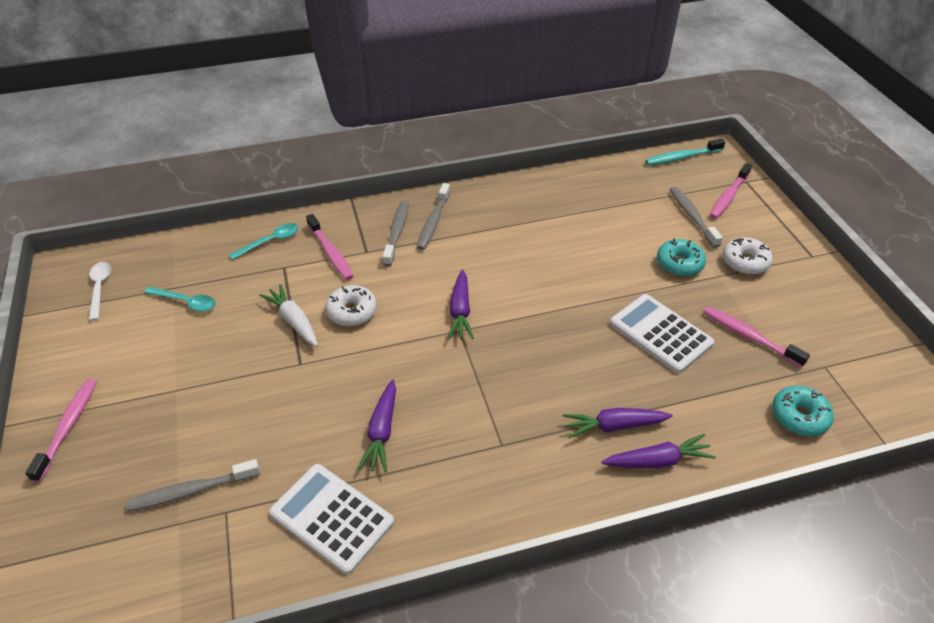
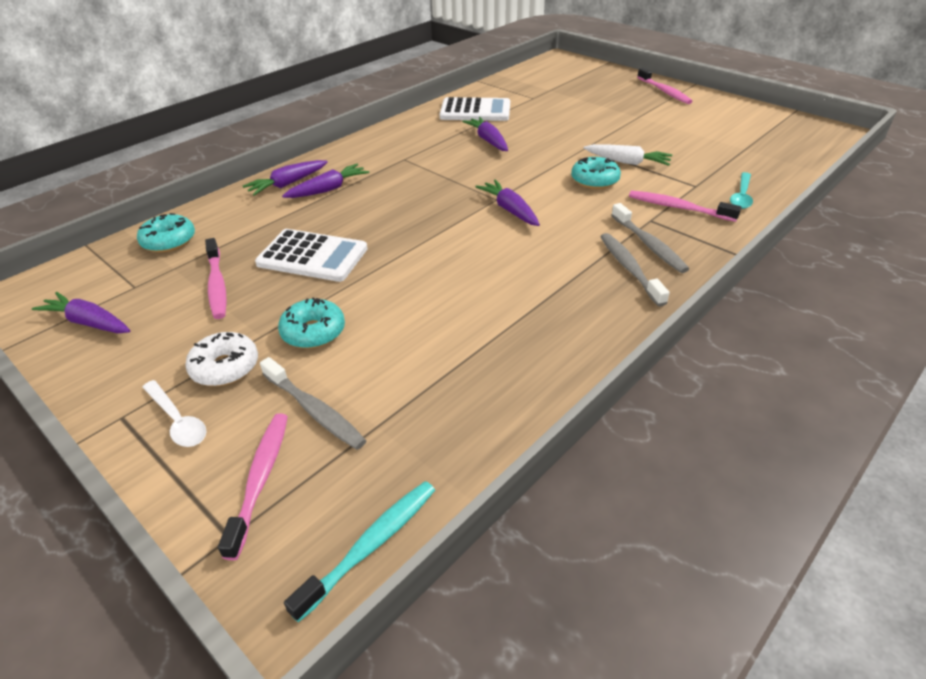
camera: 150 degrees right, 5 degrees down
white spoon [89,262,111,321] -> white spoon moved to [142,380,207,447]
grey toothbrush [126,459,260,512] -> none
turquoise spoon [144,287,216,311] -> none
white donut [325,285,377,327] -> turquoise donut [571,157,621,189]
pink toothbrush [703,306,810,368] -> pink toothbrush turned 60 degrees clockwise [205,238,227,319]
none -> purple carrot [32,292,131,333]

